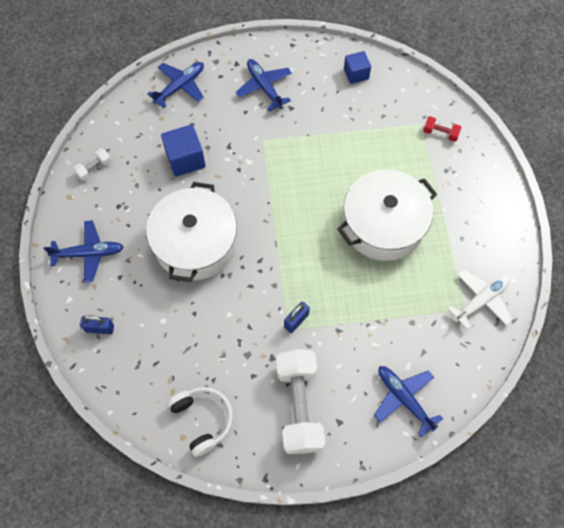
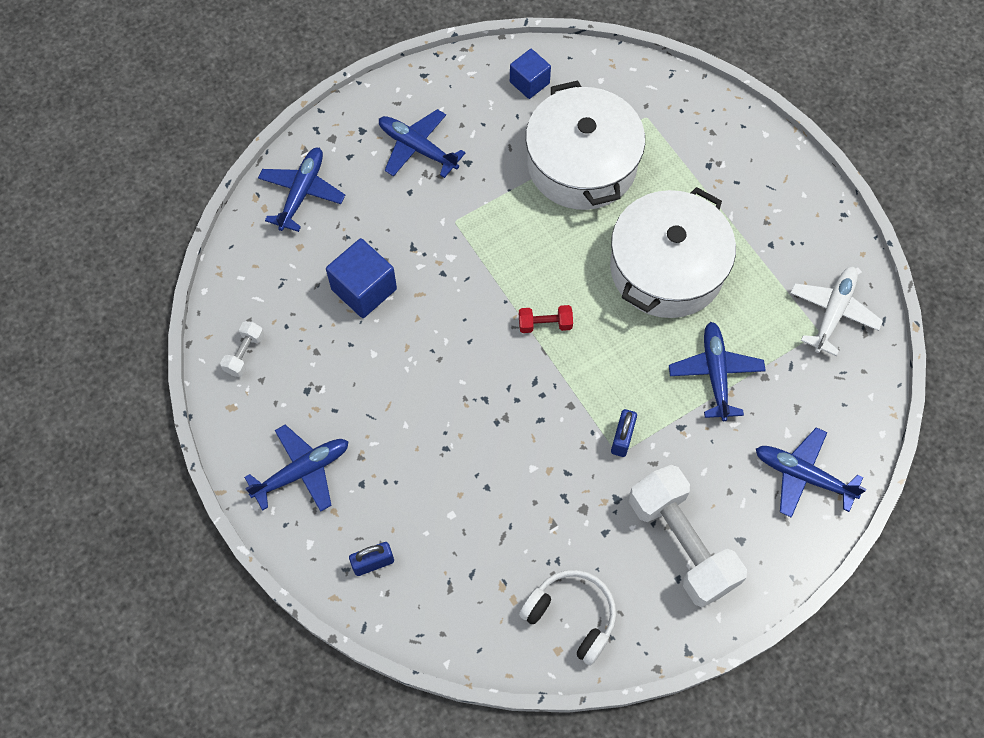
camera: 25 degrees left, 0 degrees up
white pot [146,182,237,282] -> white pot moved to [526,80,645,210]
red dumbbell [423,116,462,142] -> red dumbbell moved to [519,305,573,333]
none -> blue plane [669,322,766,421]

